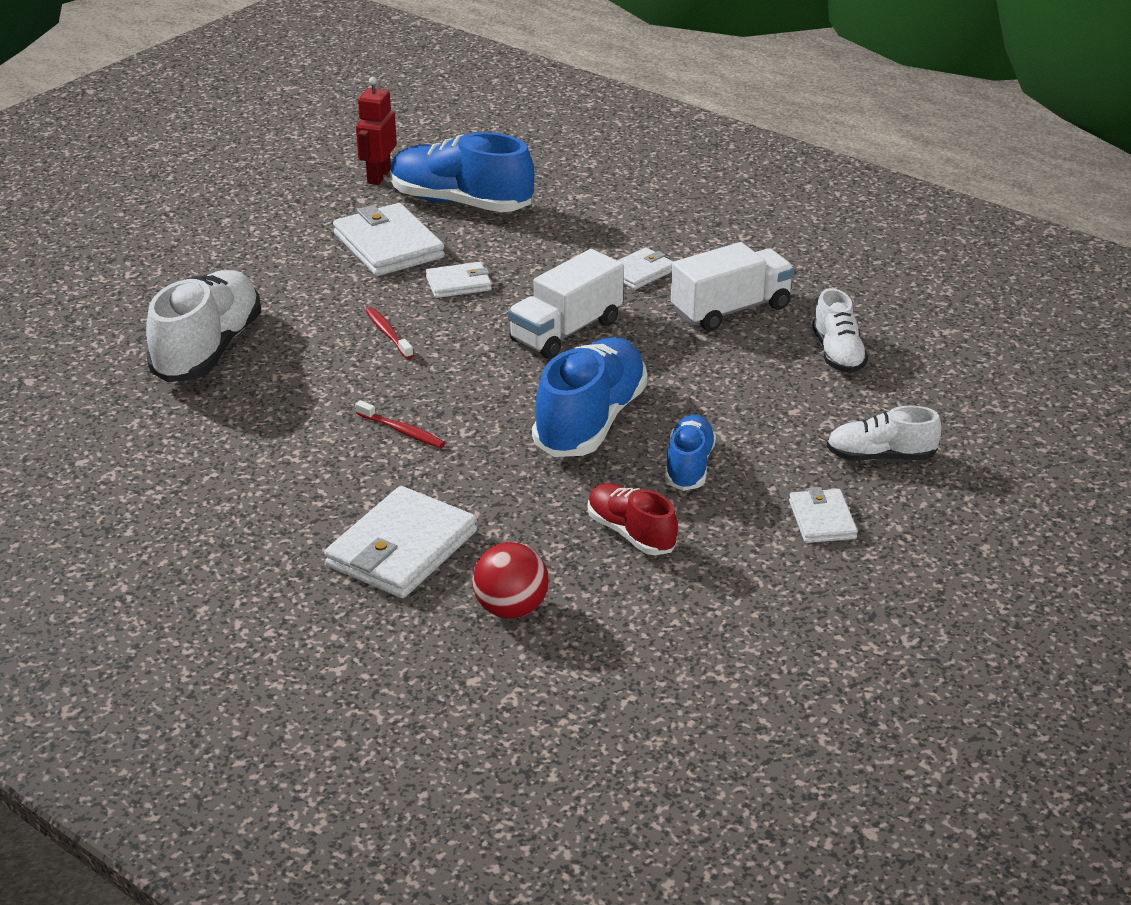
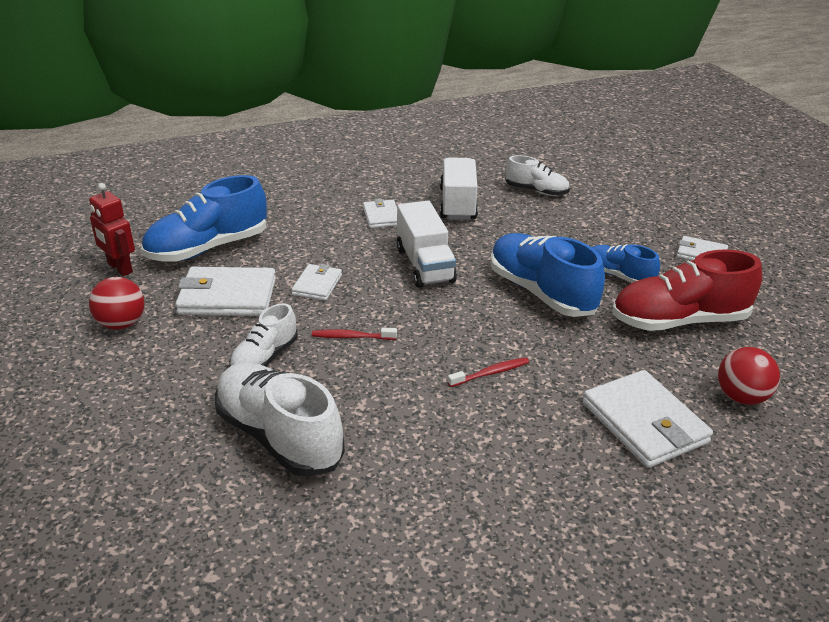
camera: 60 degrees left, 0 degrees up
red shoe [588,483,678,555] -> red shoe [612,249,762,331], size x1.75
white shoe [827,406,942,461] -> white shoe moved to [229,303,298,367]
none -> red ball [89,277,144,329]

